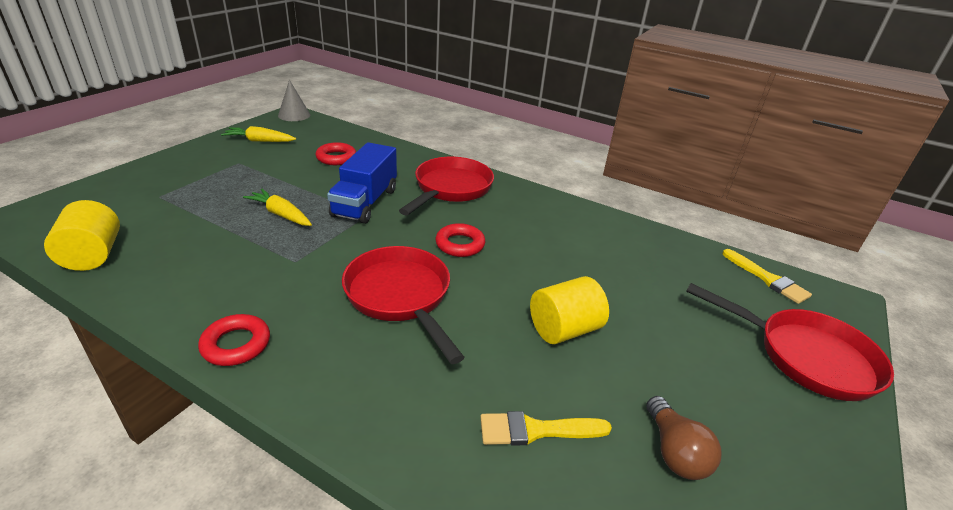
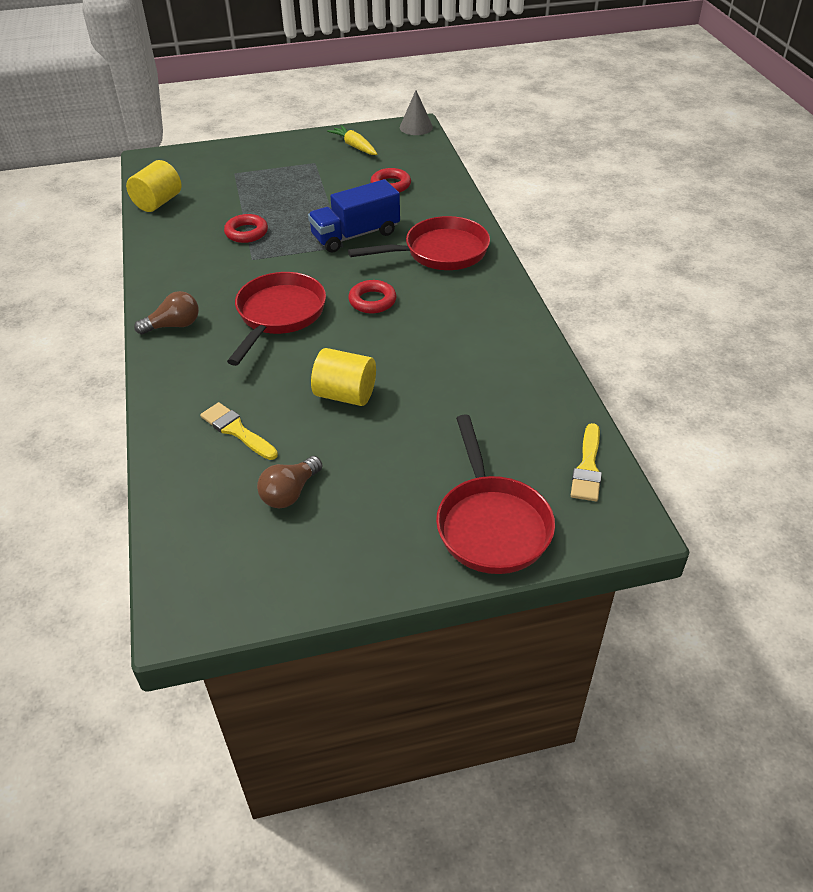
camera: 50 degrees right, 10 degrees up
red ring [198,314,270,366] -> red ring moved to [224,214,268,243]
yellow carrot [243,189,312,226] -> none
none -> brown light bulb [134,291,199,335]

